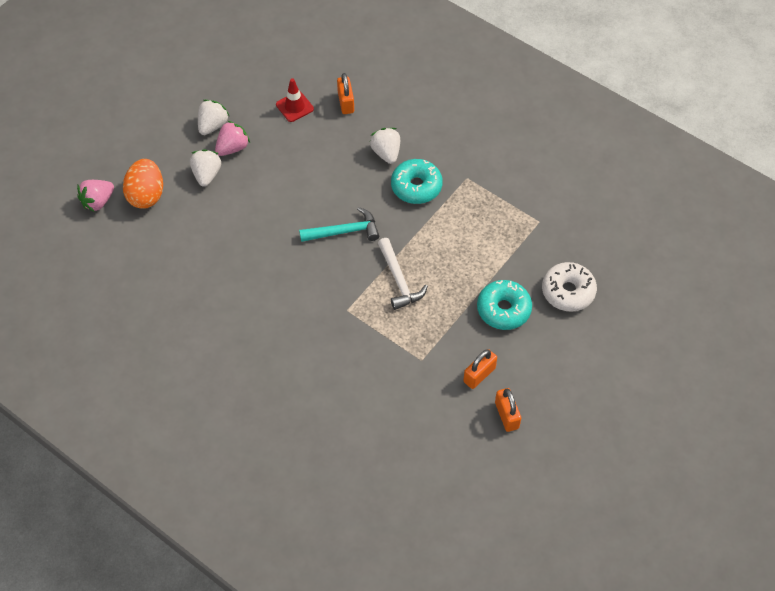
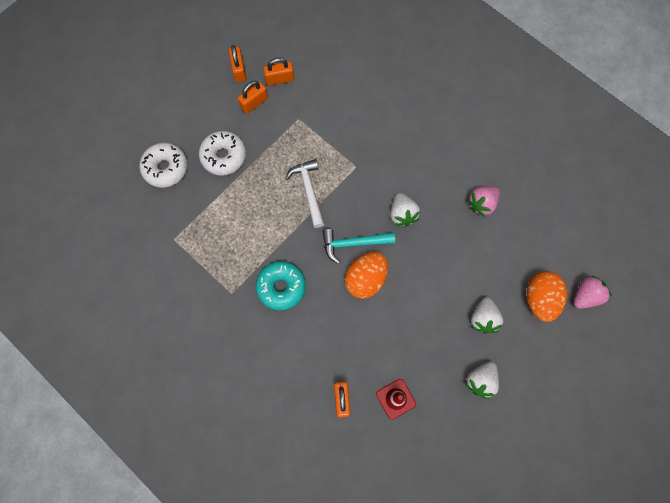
camera: 175 degrees left, 15 degrees up
pink strawberry [215,121,250,156] -> pink strawberry moved to [467,186,500,217]
white strawberry [370,128,400,164] -> white strawberry moved to [391,193,420,227]
turquoise donut [477,280,532,330] -> white donut [199,131,246,175]
none -> orange padlock [263,58,294,86]
none -> orange egg [345,252,388,299]

